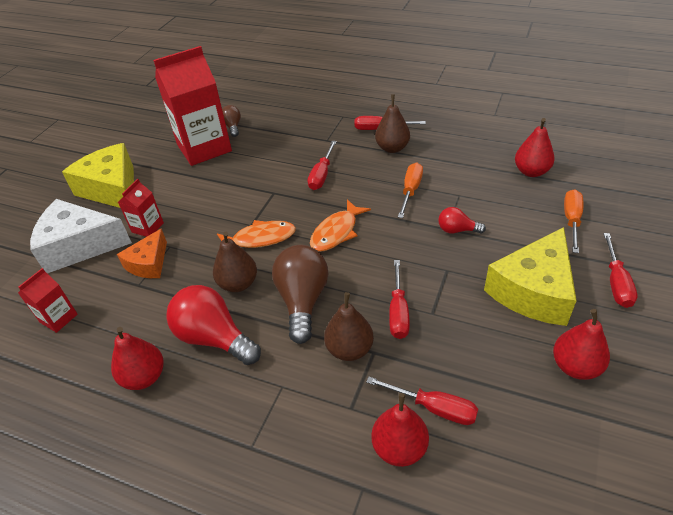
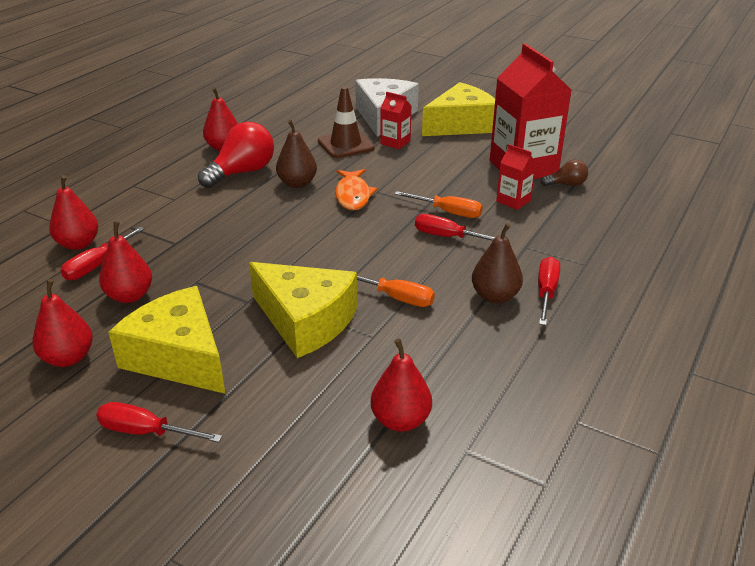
camera: 95 degrees right, 10 degrees down
red carton [18,268,78,333] -> red carton moved to [496,144,536,210]
orange cheese [117,229,167,278] -> brown traffic cone [318,86,375,158]
brown light bulb [272,245,328,344] -> none
orange fish [310,199,371,252] -> none
brown pear [324,292,374,361] -> none
red screwdriver [389,260,410,339] -> none
red light bulb [438,207,486,234] -> yellow cheese [249,262,358,358]
orange screwdriver [564,189,583,253] -> orange screwdriver moved to [395,191,483,218]
none -> red pear [99,221,152,303]

